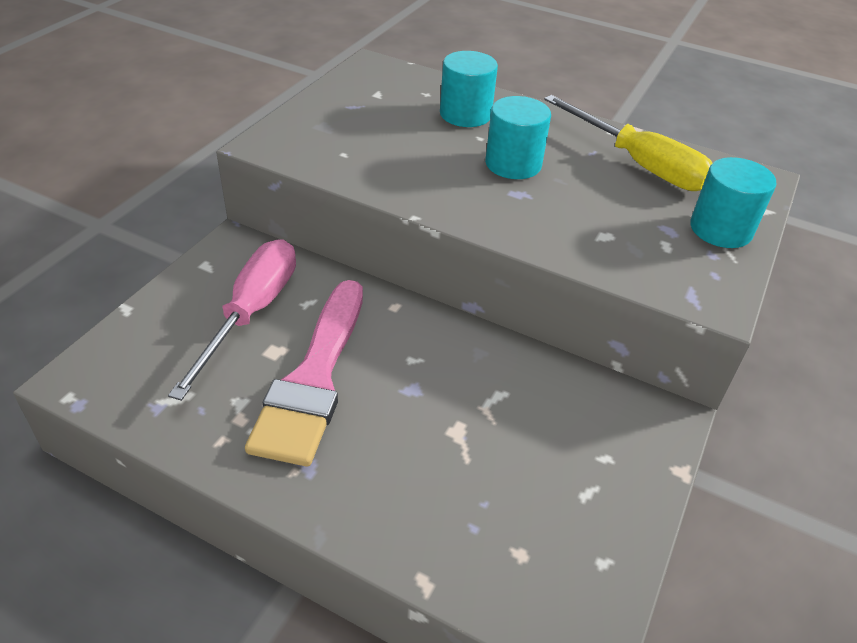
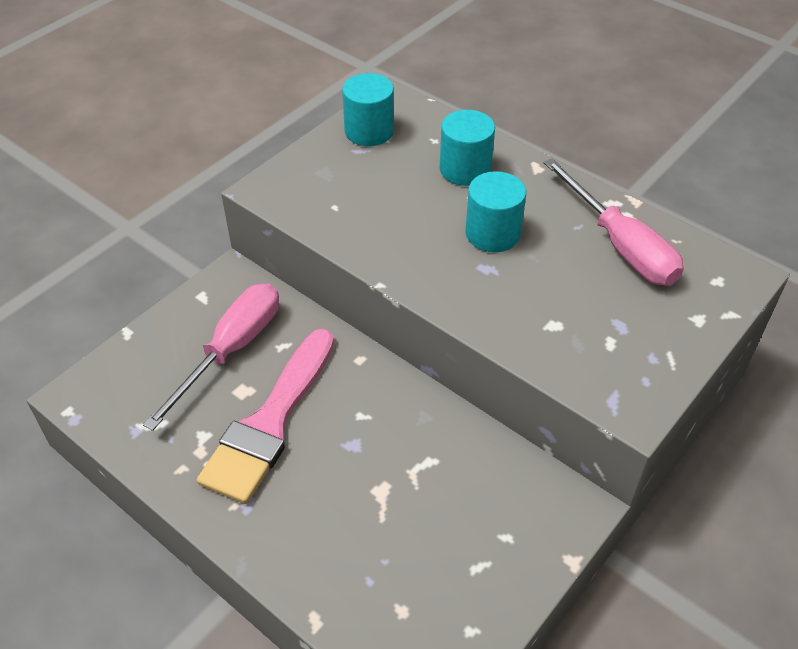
camera: 15 degrees right, 5 degrees up
yellow screwdriver [544,95,712,191] -> pink screwdriver [544,158,684,286]
turquoise cylinder [690,157,777,248] -> turquoise cylinder moved to [342,73,394,146]

